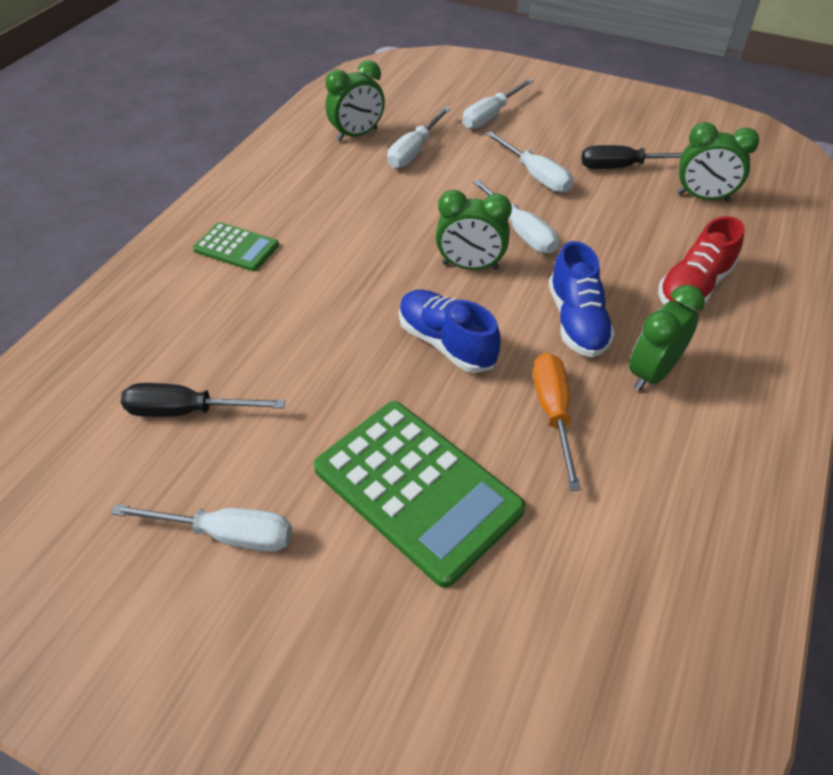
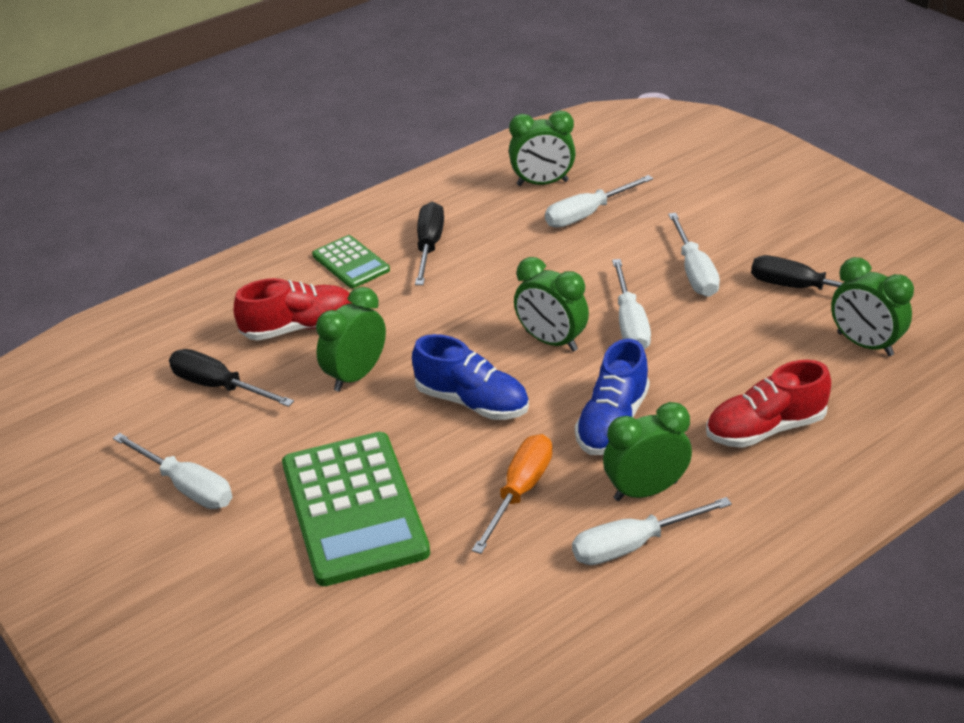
camera: 30 degrees right, 10 degrees down
blue shoe [399,290,501,373] -> blue shoe turned 135 degrees clockwise [412,334,529,420]
white screwdriver [462,79,533,129] -> white screwdriver moved to [572,497,732,565]
none -> red shoe [234,278,352,341]
none -> green clock [316,287,386,392]
none -> black screwdriver [415,202,444,285]

